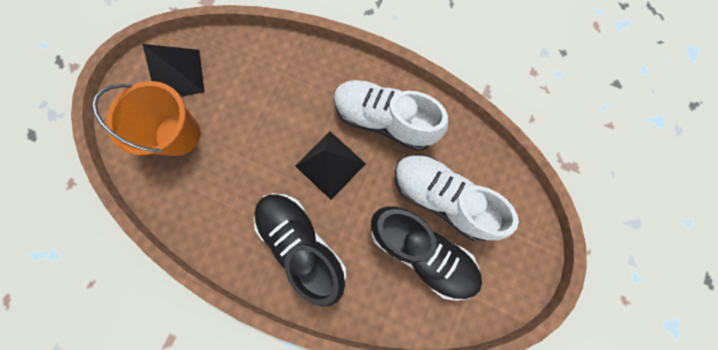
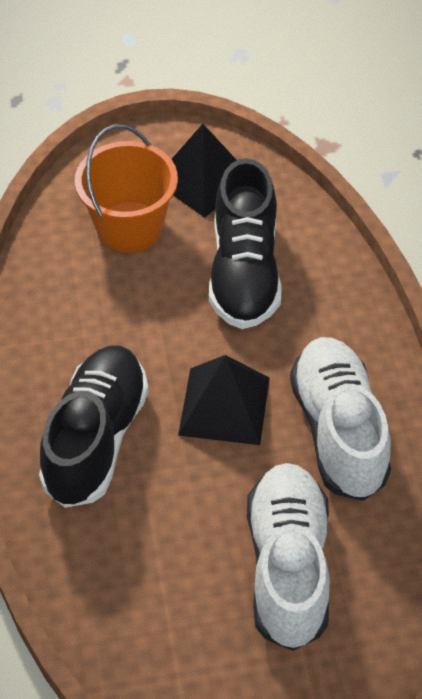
camera: 55 degrees right, 25 degrees down
black shoe [371,206,482,301] -> black shoe moved to [209,158,282,329]

